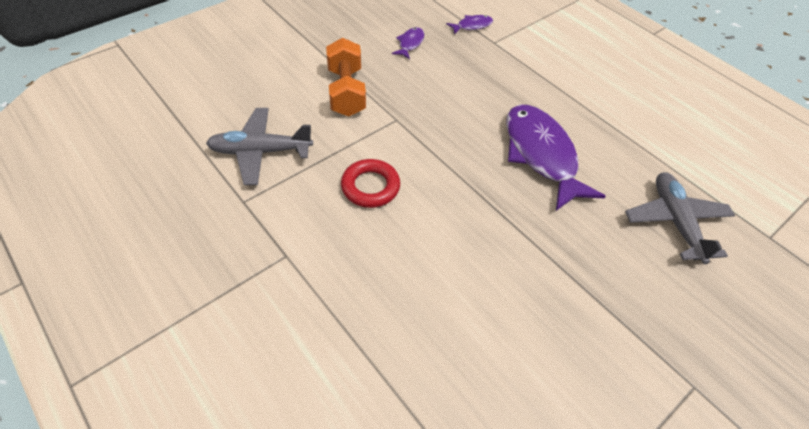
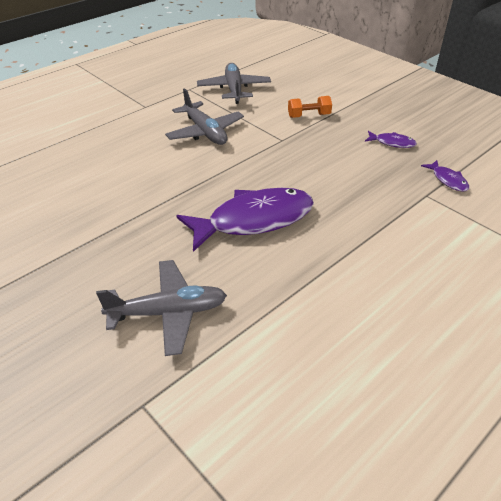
camera: 90 degrees right, 10 degrees down
orange dumbbell [326,38,366,117] -> orange dumbbell [288,96,332,118], size x0.61
red ring [341,159,400,208] -> grey plane [165,88,244,145]

